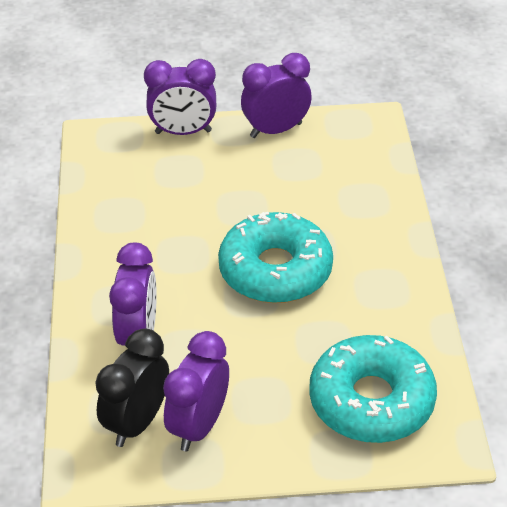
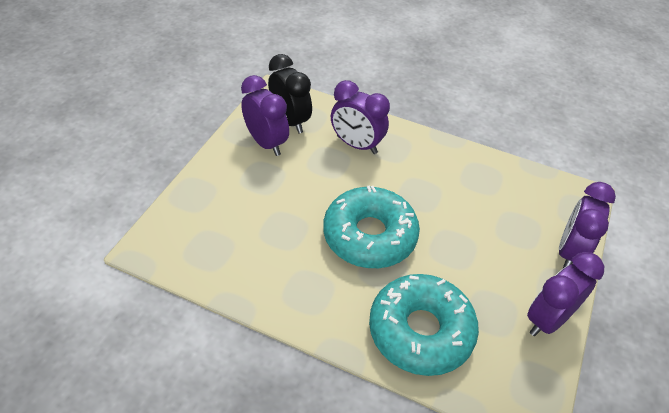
camera: 115 degrees right, 5 degrees up
purple clock [241,53,312,138] -> purple clock turned 135 degrees counterclockwise [527,252,604,336]
turquoise donut [309,335,437,443] -> turquoise donut moved to [369,274,479,376]

